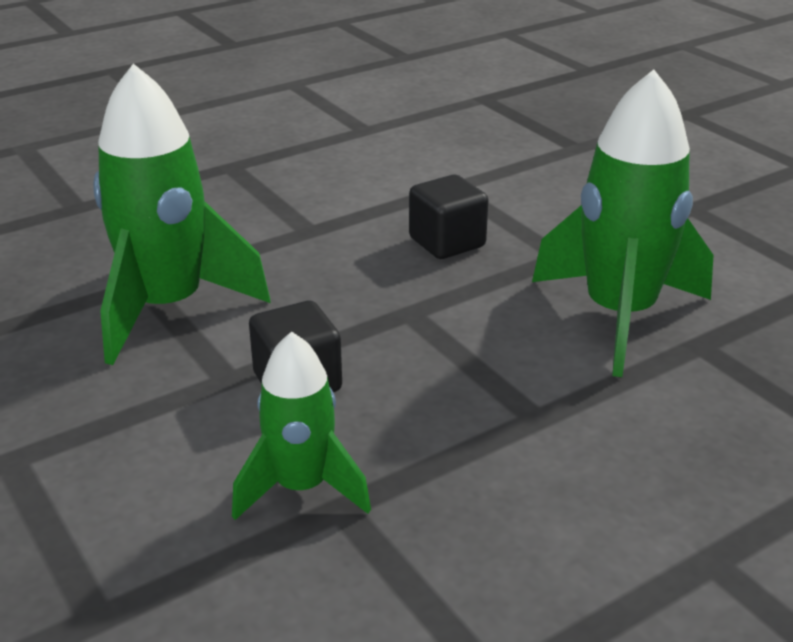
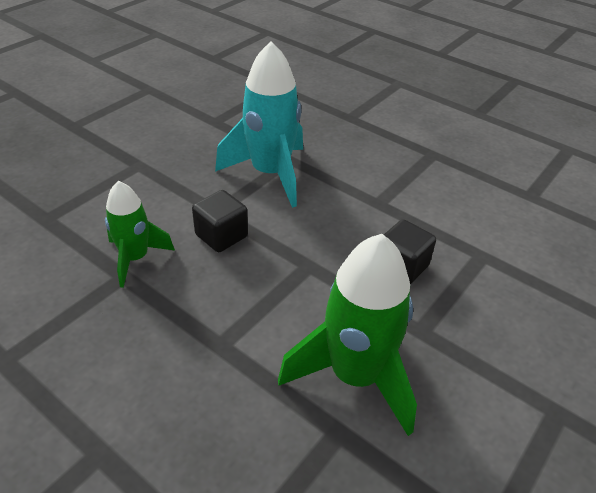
camera: 70 degrees right, 10 degrees up
green rocket [93,64,271,365] -> turquoise rocket [215,41,303,208]

